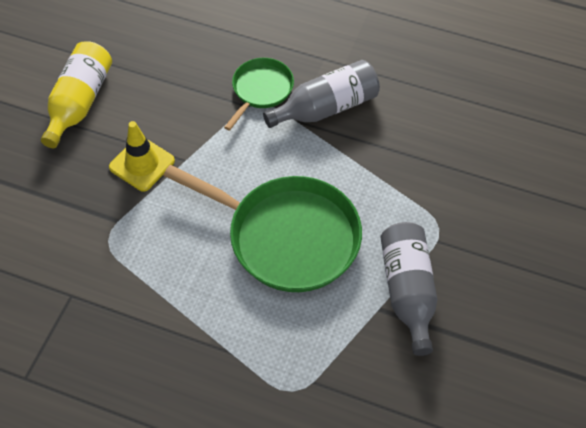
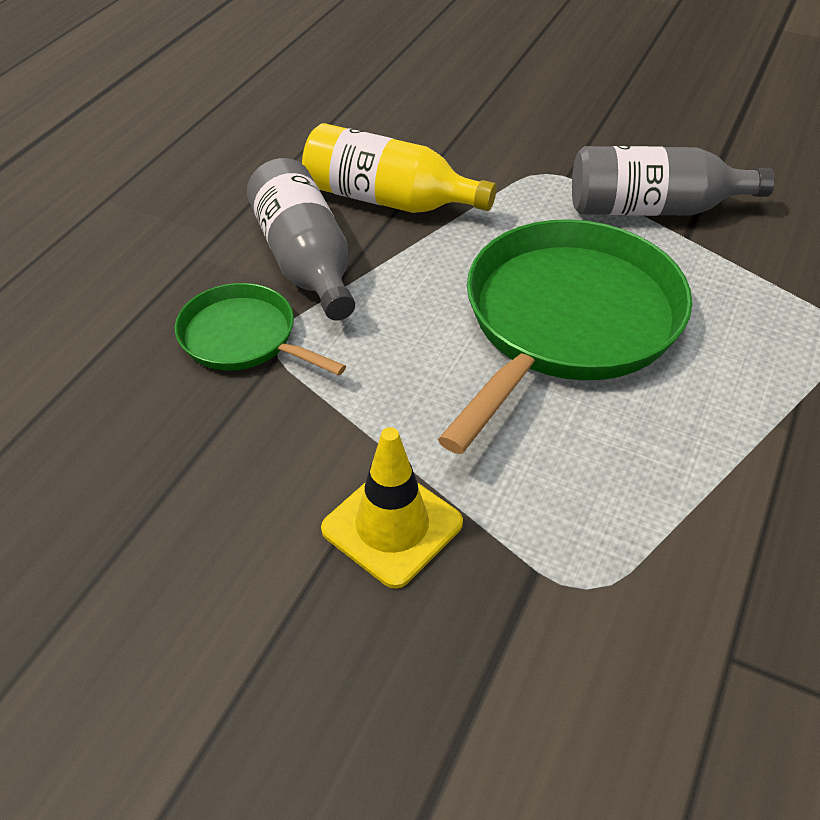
camera: 85 degrees left, 10 degrees down
yellow bottle [41,41,112,148] -> yellow bottle moved to [302,123,497,213]

